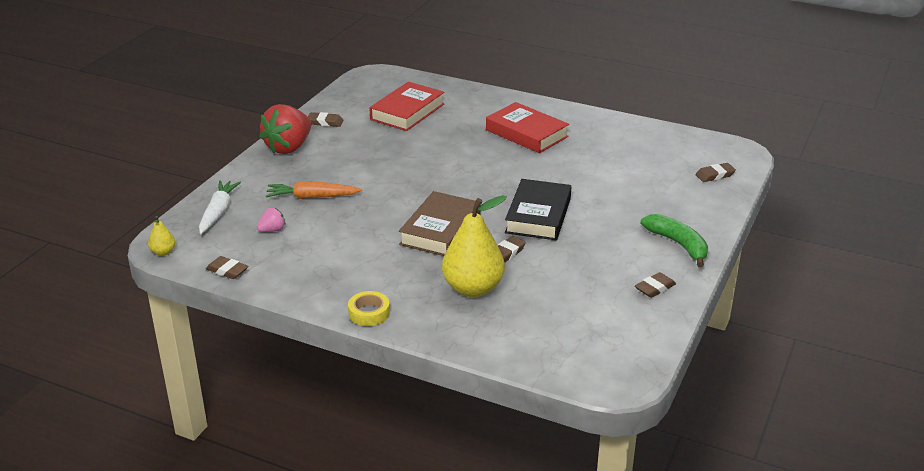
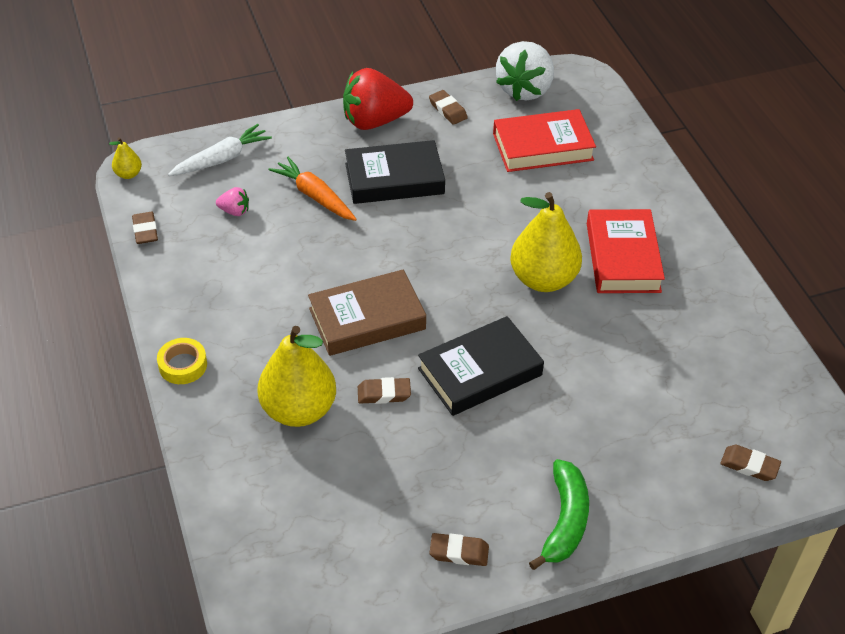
camera: 45 degrees right, 15 degrees up
none -> black book [345,140,445,204]
none -> white strawberry [496,41,554,101]
none -> yellow pear [510,192,582,292]

